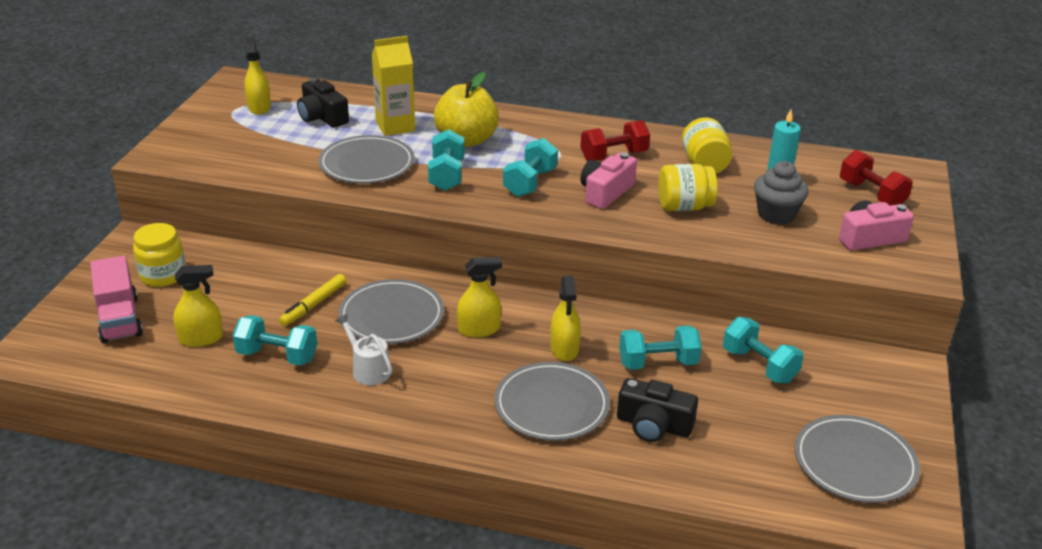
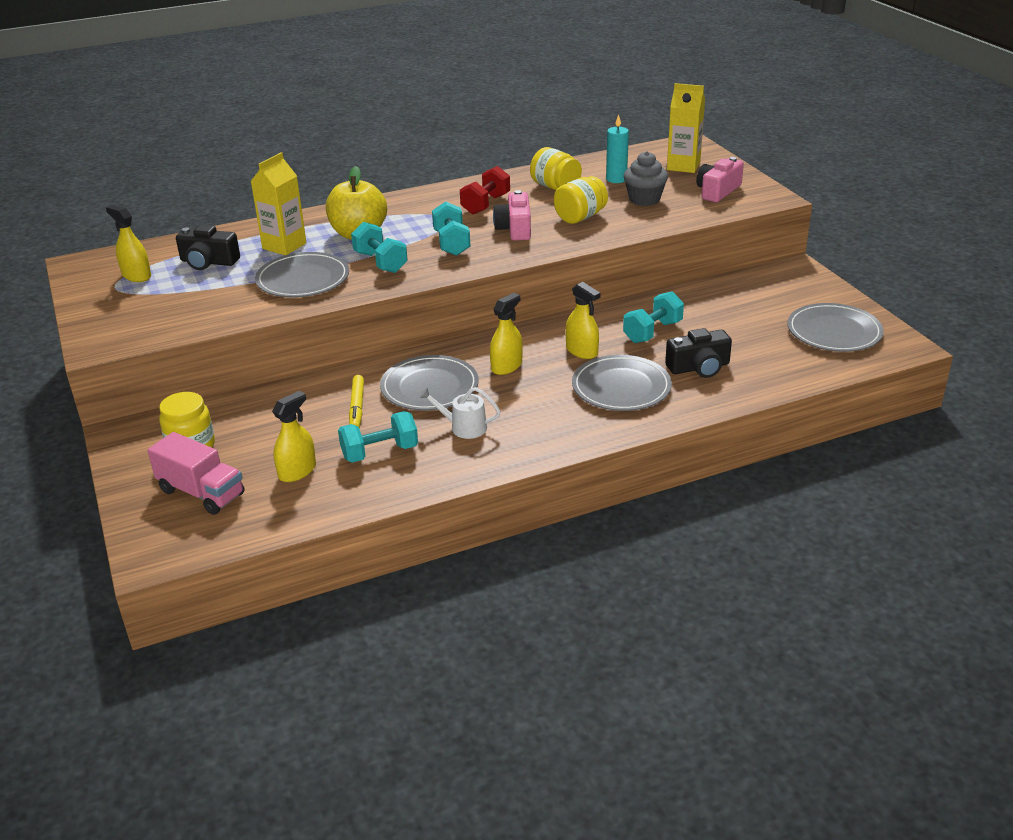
camera: 35 degrees left, 0 degrees up
turquoise dumbbell [723,317,804,383] -> none
red dumbbell [840,150,913,206] -> yellow carton [667,83,705,173]

